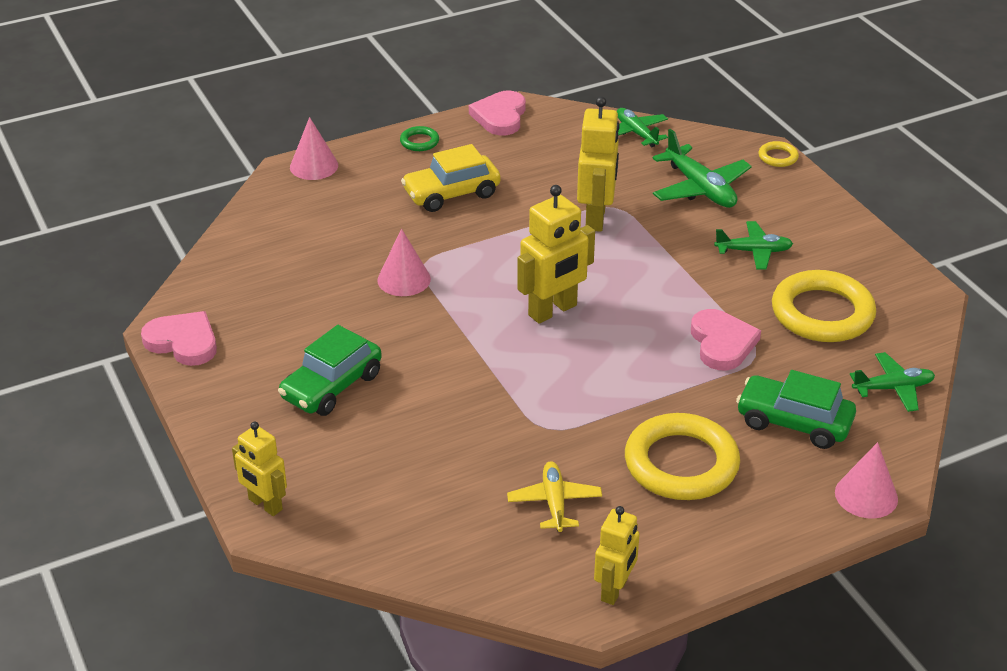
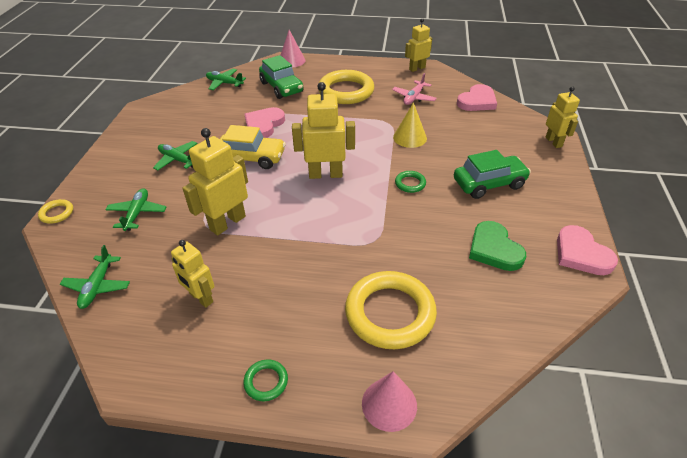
camera: 145 degrees left, 5 degrees up
pink cone [378,228,431,296] -> none
yellow car [401,144,501,212] -> yellow car moved to [220,125,286,169]
pink heart [469,91,526,135] -> pink heart moved to [457,84,497,111]
yellow plane [507,461,602,532] -> pink plane [392,73,437,105]
green plane [653,129,752,208] -> green plane [105,188,166,231], size x0.67
yellow ring [772,270,876,342] -> yellow ring moved to [345,271,437,349]
none -> yellow robot [171,240,214,308]
none -> yellow cone [393,103,427,148]
none -> green ring [395,171,426,193]
none -> green heart [469,221,526,271]

